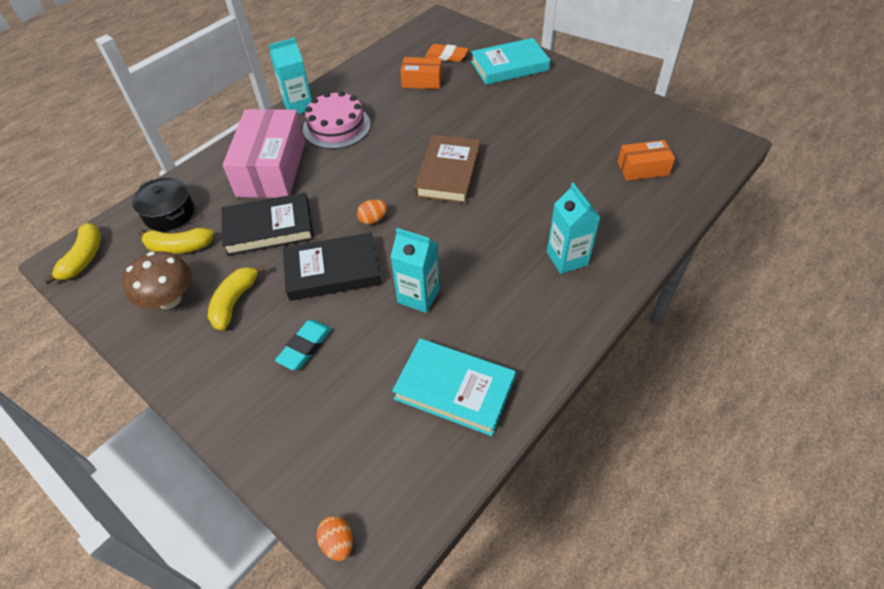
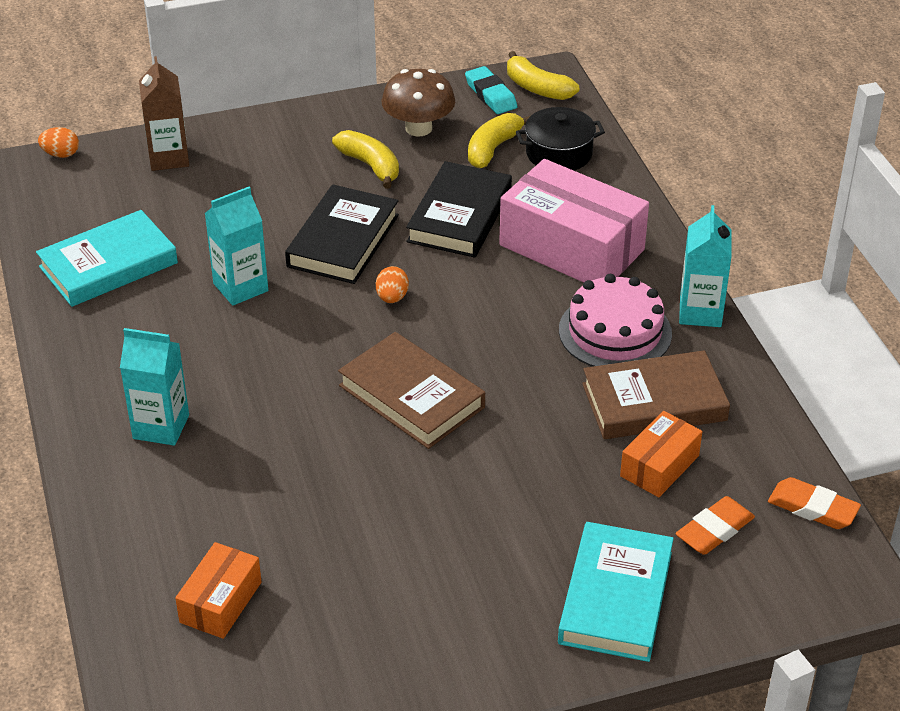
camera: 120 degrees right, 10 degrees down
turquoise eraser [275,320,332,370] -> turquoise eraser moved to [465,66,517,114]
none -> brown carton [139,56,189,171]
none -> brown book [582,350,730,439]
none -> orange eraser [768,477,861,529]

